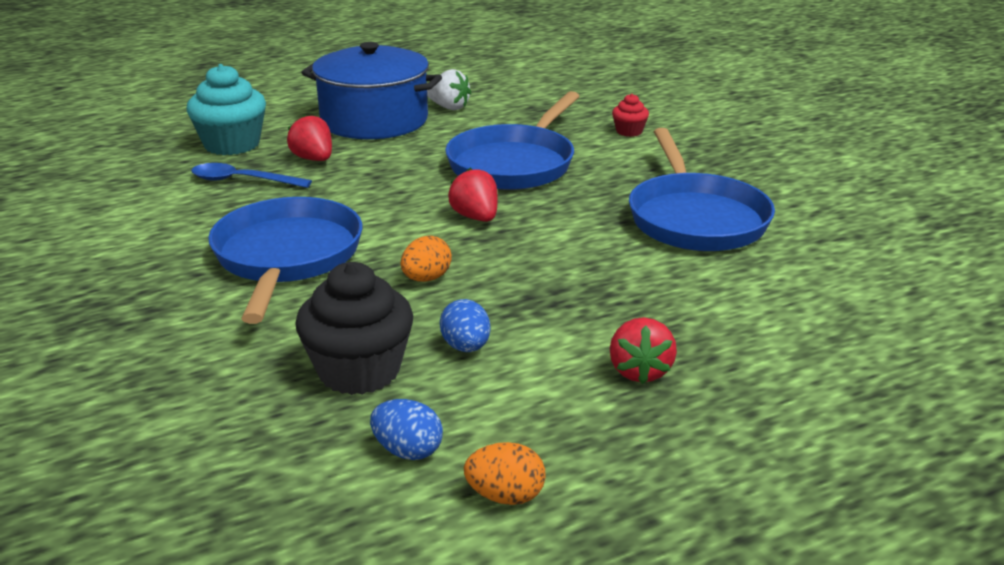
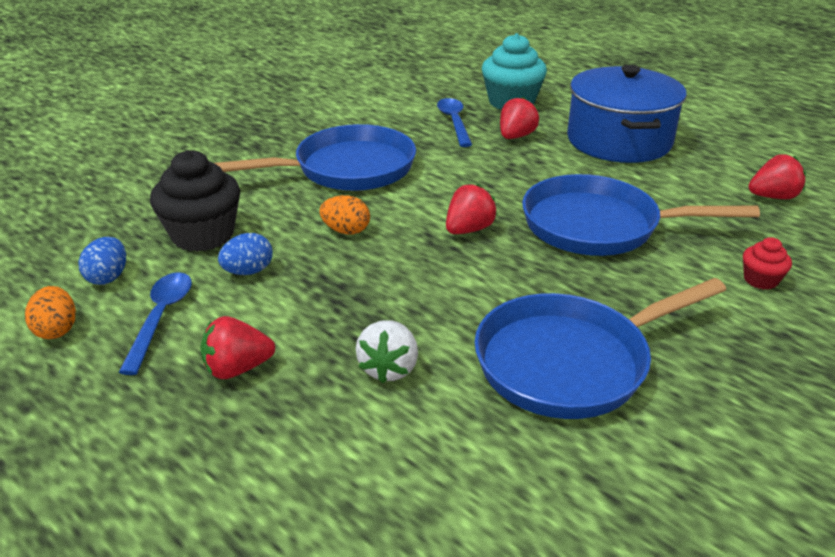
camera: 70 degrees right, 5 degrees up
white strawberry [427,69,471,110] -> white strawberry moved to [355,320,418,383]
none -> blue spoon [119,272,192,375]
none -> red strawberry [749,154,806,199]

